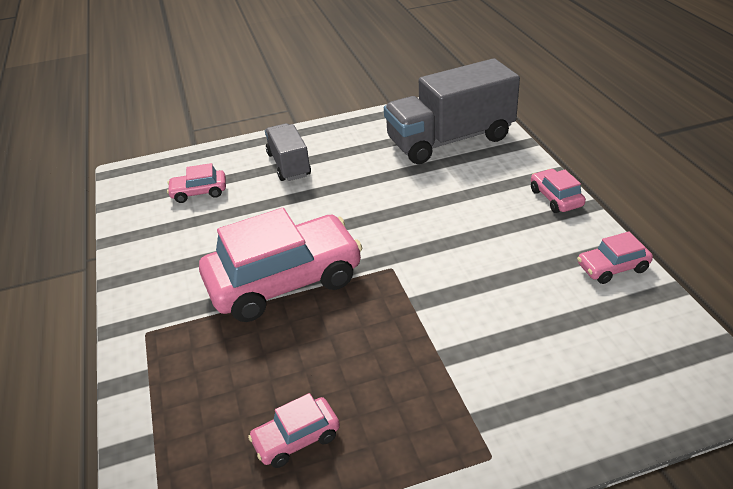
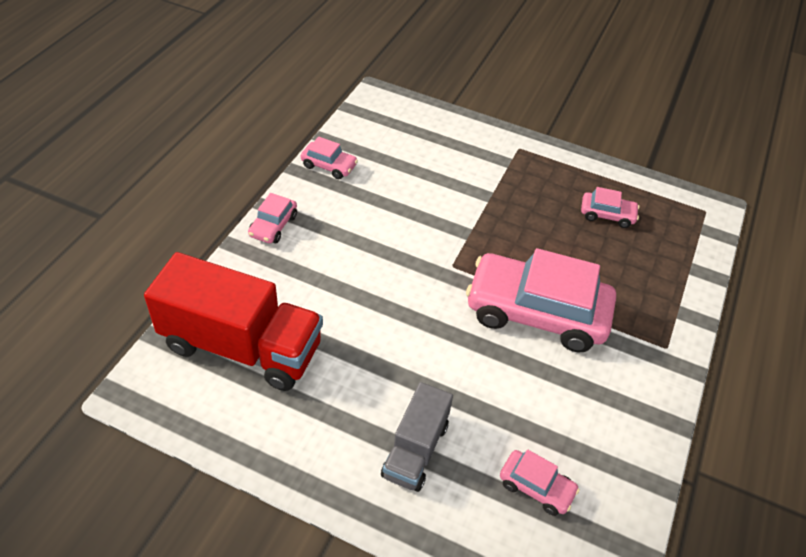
camera: 145 degrees left, 10 degrees up
grey truck [384,58,520,164] -> red truck [144,252,323,391]

